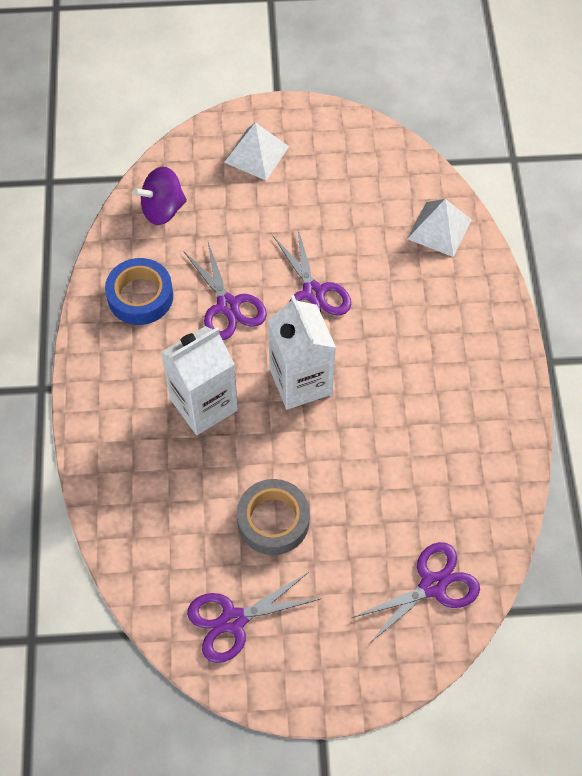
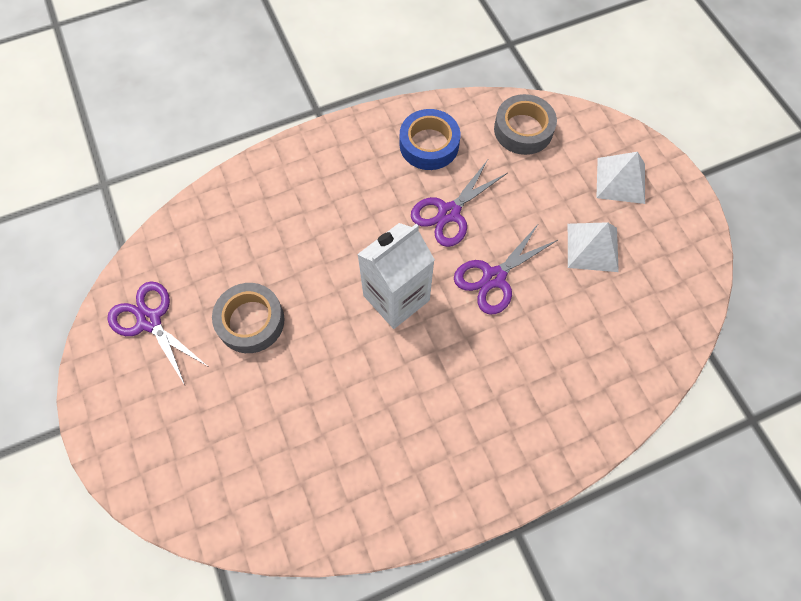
camera: 70 degrees right, 5 degrees up
purple spinning top [133,167,187,225] -> grey tape [494,94,557,155]
white carton [161,326,238,435] -> none
purple scissors [351,542,480,645] -> none
white pyramid [407,199,472,257] -> white pyramid moved to [568,222,619,272]

